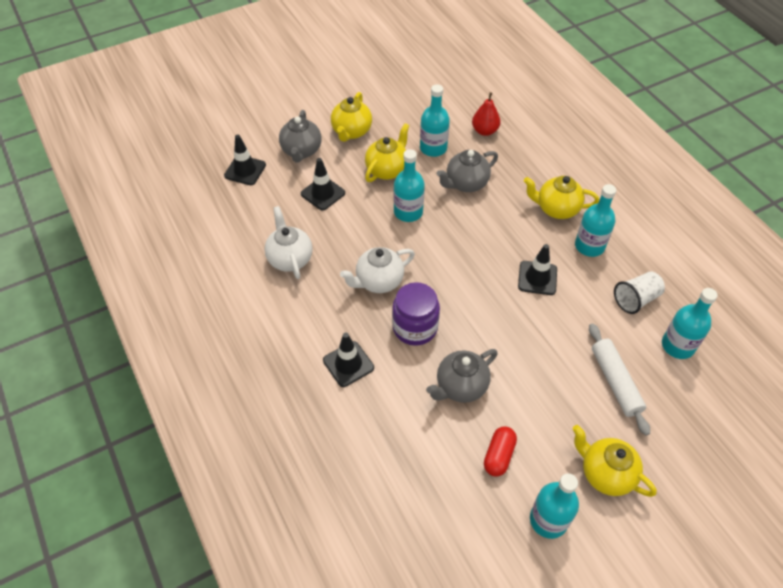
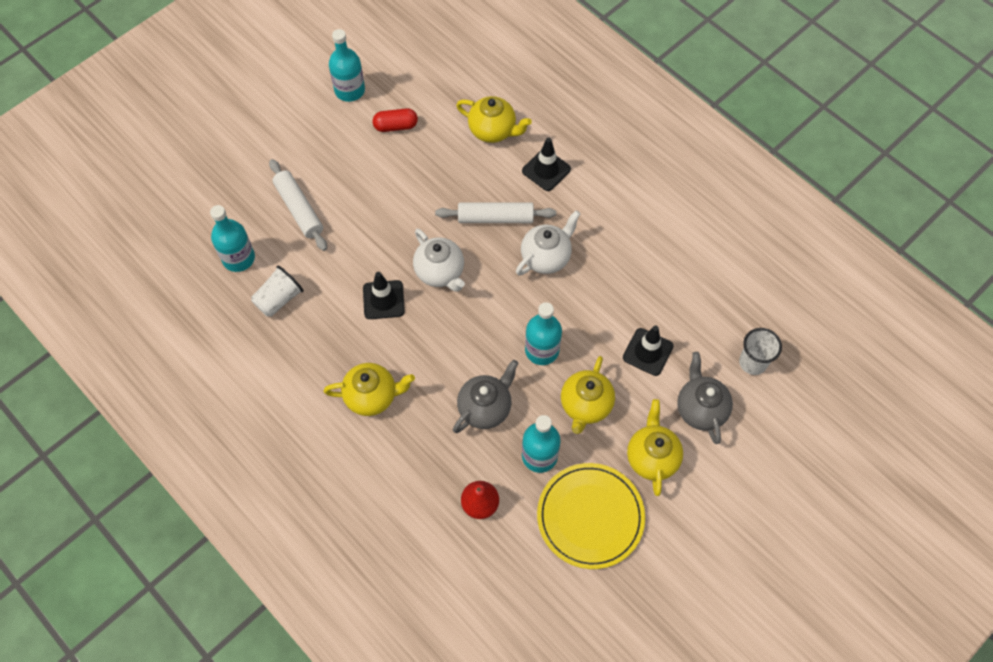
camera: 165 degrees right, 10 degrees up
black traffic cone [224,135,266,185] -> white cup [739,328,782,375]
white teapot [265,206,313,279] -> white teapot moved to [413,229,465,292]
purple jar [392,282,440,346] -> white rolling pin [435,202,556,223]
grey teapot [426,349,498,403] -> none
red capsule [484,426,517,477] -> red capsule turned 75 degrees clockwise [373,108,418,132]
yellow teapot [573,425,657,497] -> yellow teapot moved to [456,96,532,143]
turquoise bottle [575,184,616,257] -> none
none -> yellow plate [537,463,645,569]

